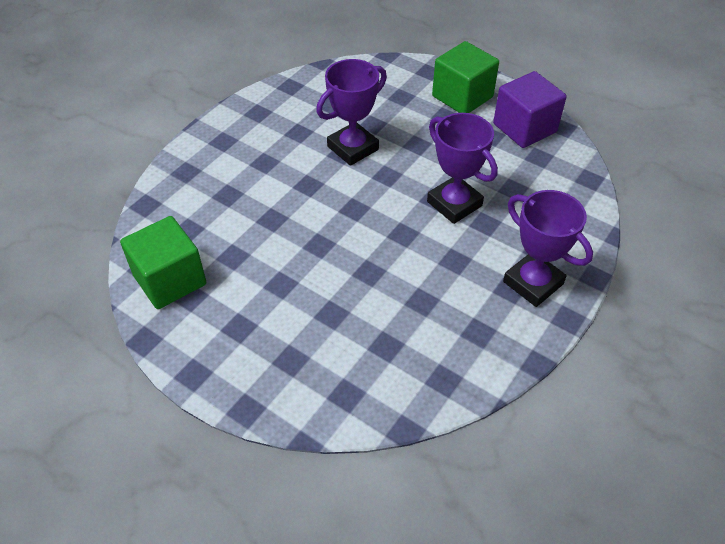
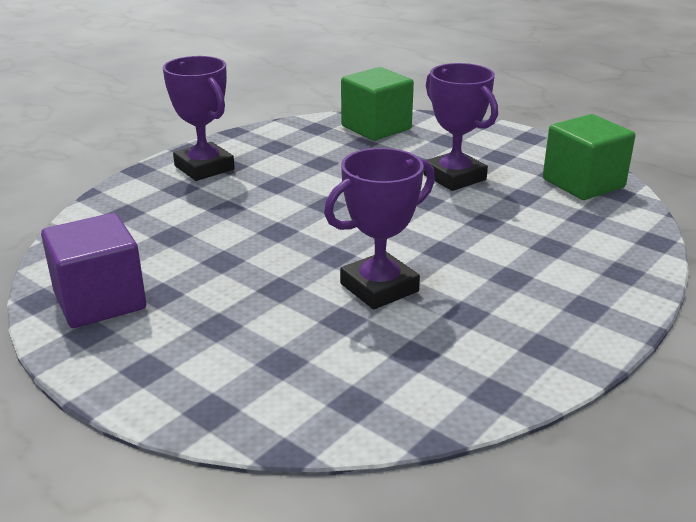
camera: 175 degrees left, 20 degrees down
purple trophy [427,113,498,224] -> purple trophy moved to [423,63,498,191]
green cube [432,41,499,113] -> green cube moved to [341,67,414,141]

